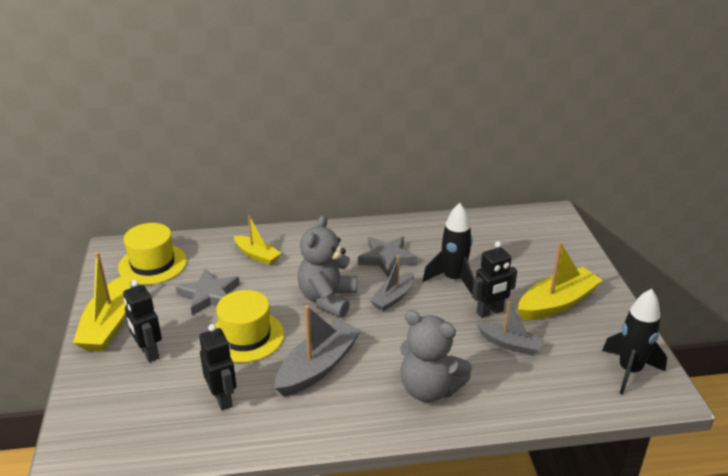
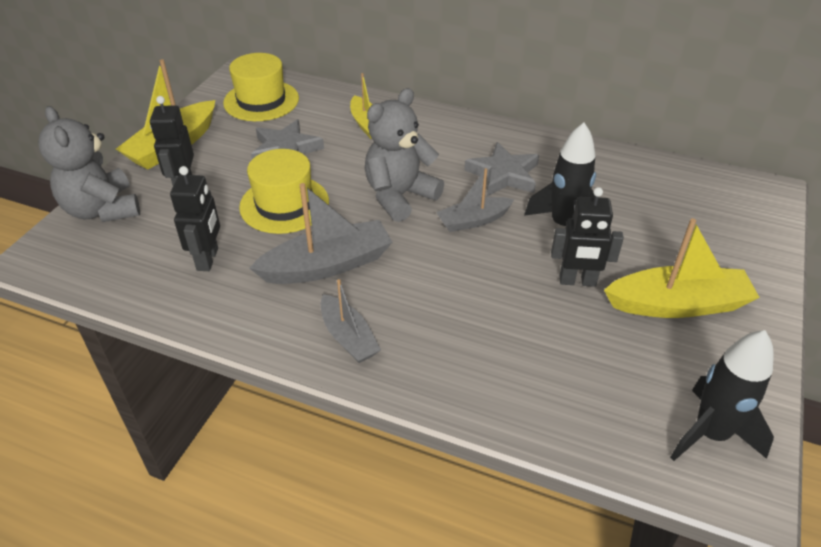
camera: 30 degrees right, 10 degrees up
grey teddy bear [400,310,472,402] -> grey teddy bear moved to [38,106,140,222]
grey boat [477,301,545,355] -> grey boat moved to [321,279,381,363]

